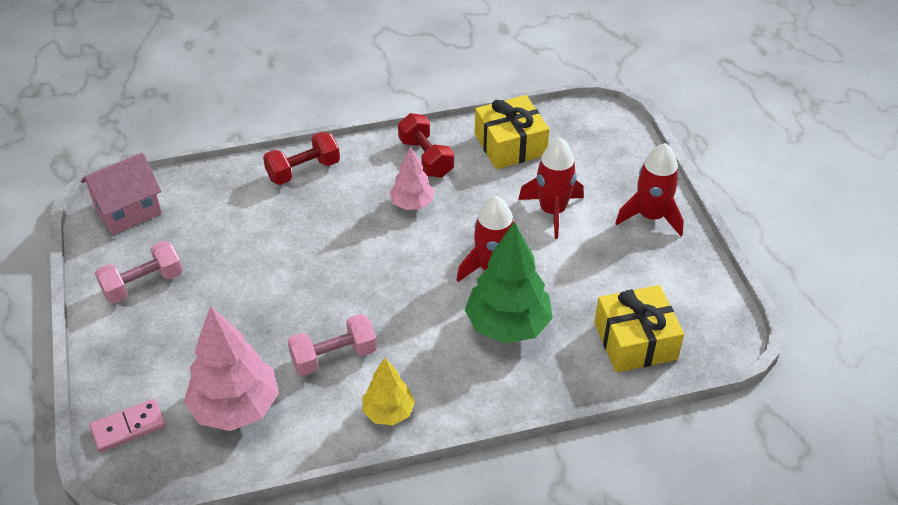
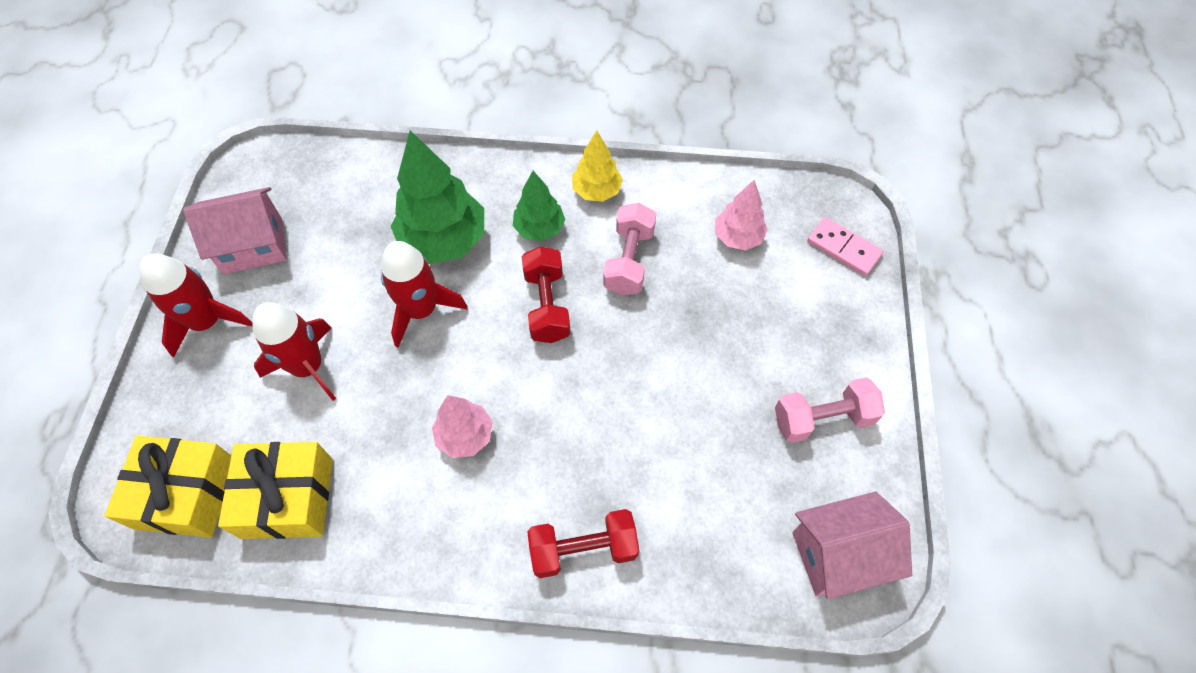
camera: 160 degrees left, 15 degrees up
pink domino [90,399,166,452] -> pink domino turned 45 degrees clockwise [807,217,883,276]
pink tree [184,306,279,431] -> pink tree [715,180,768,250], size x0.57
pink dumbbell [287,314,377,376] -> pink dumbbell turned 75 degrees counterclockwise [603,203,656,295]
red dumbbell [398,113,454,178] -> red dumbbell moved to [522,246,571,343]
yellow gift [594,285,684,373] -> yellow gift moved to [104,435,231,538]
none -> pink house [183,187,286,274]
none -> green tree [513,171,565,241]

